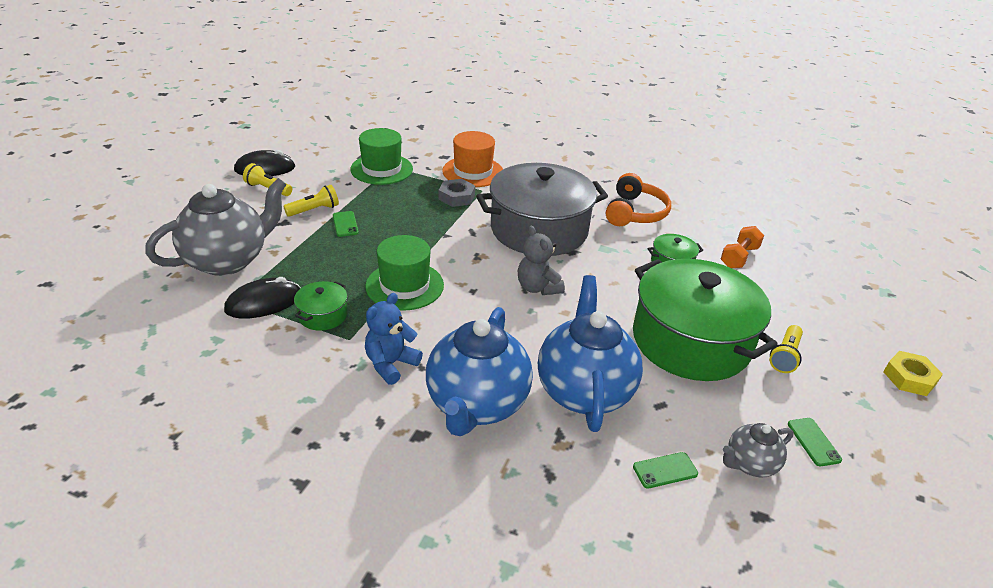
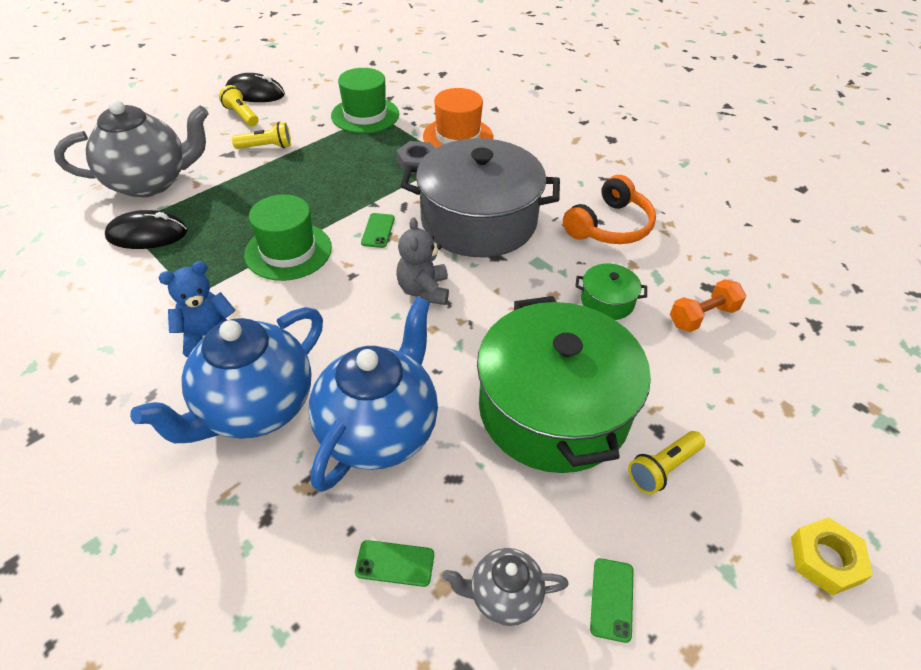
camera: 25 degrees right, 10 degrees up
green pot [294,281,348,331] -> none
green phone [333,211,359,237] -> green phone moved to [361,213,395,248]

